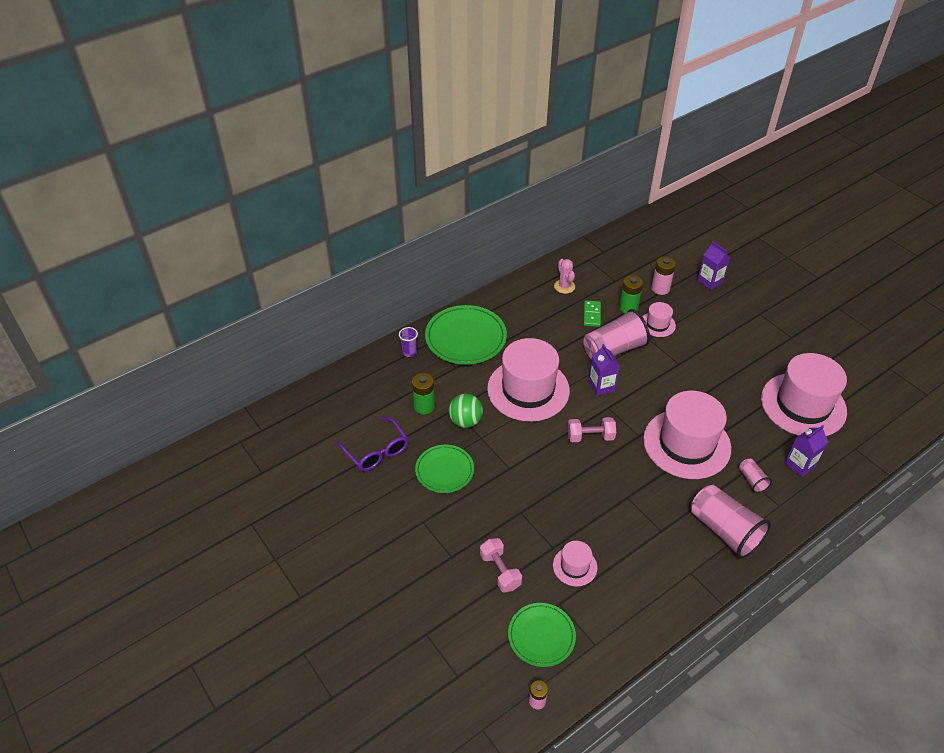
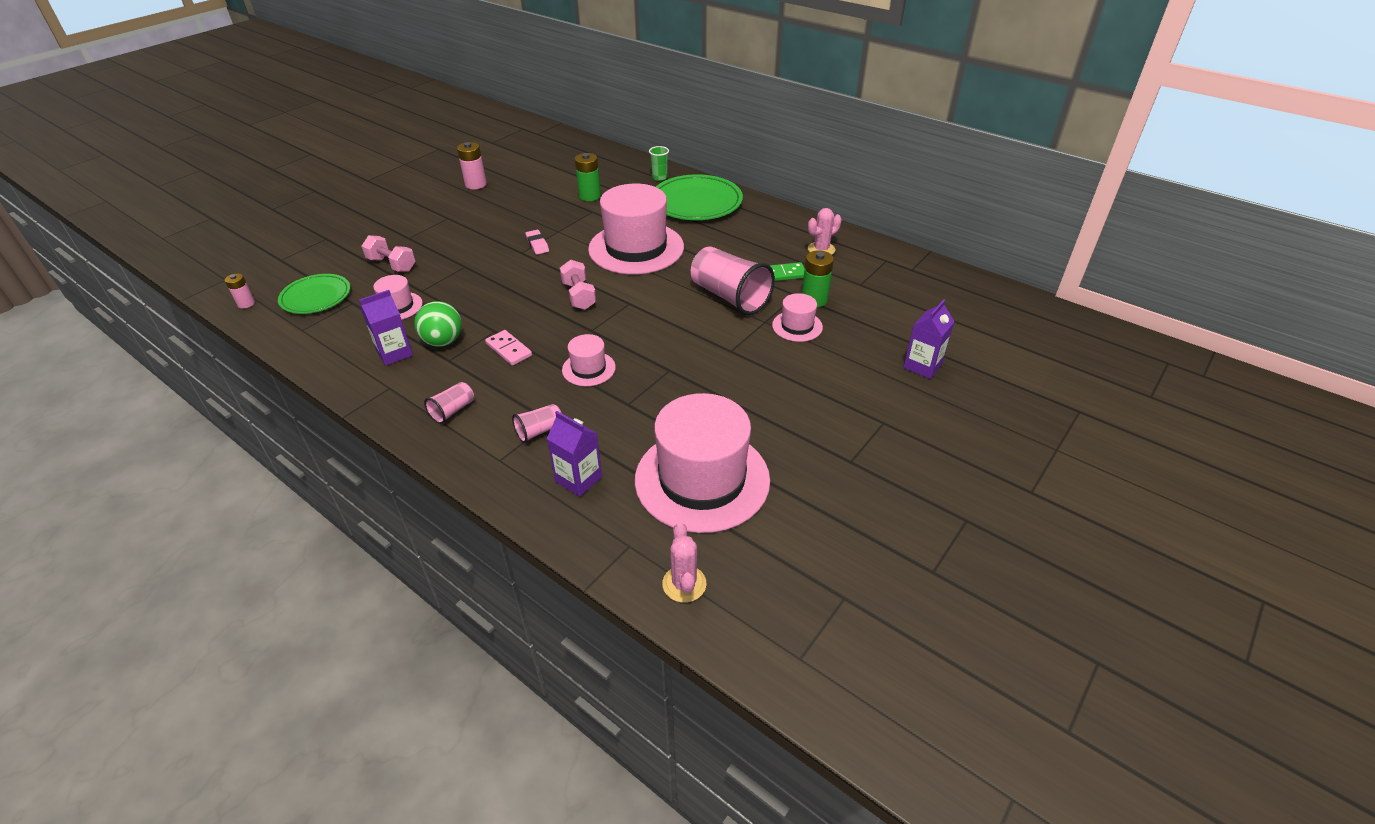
camera: 75 degrees right, 5 degrees down
purple glasses [337,417,409,471] -> none
purple cup [399,327,418,357] -> green cup [649,146,669,181]
green plate [415,445,474,493] -> none
green ball [449,394,483,428] -> green ball moved to [414,301,462,347]
pink dumbbell [480,538,522,592] -> pink dumbbell turned 75 degrees clockwise [361,235,415,272]
purple carton [588,344,620,396] -> purple carton moved to [359,290,413,366]
pink hat [643,391,731,479] -> pink hat [562,334,616,386], size x0.46
pink battery [651,256,676,295] -> pink battery moved to [457,142,487,189]
pink cup [691,485,771,559] -> pink cup [424,382,474,424], size x0.48
none -> pink domino [485,330,532,366]
none -> pink eraser [525,230,549,255]
none -> pink cactus [662,522,706,603]

